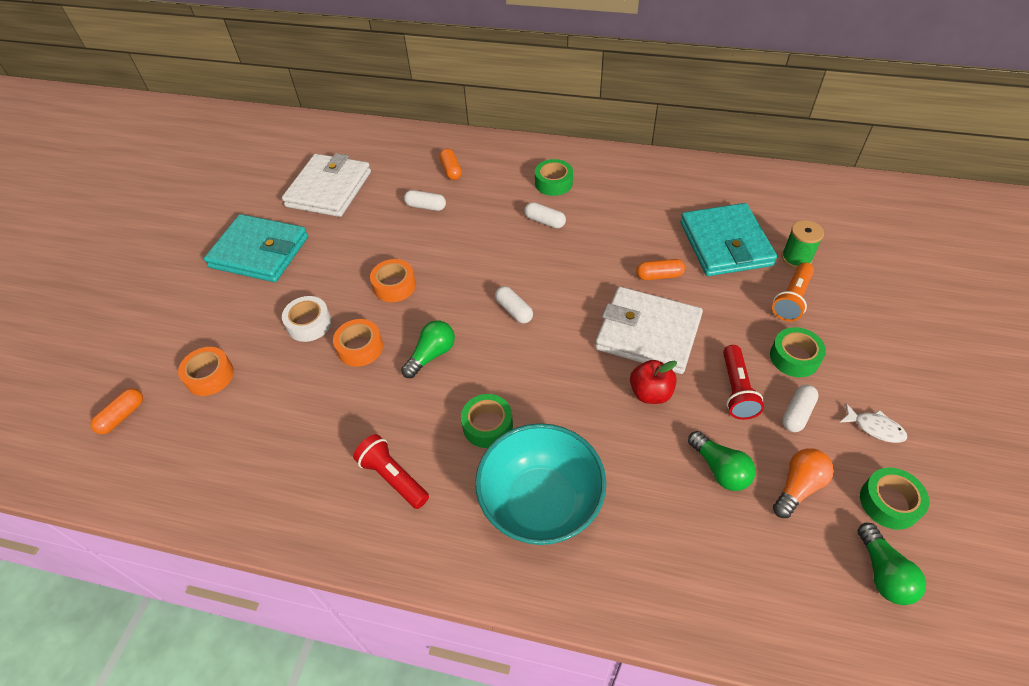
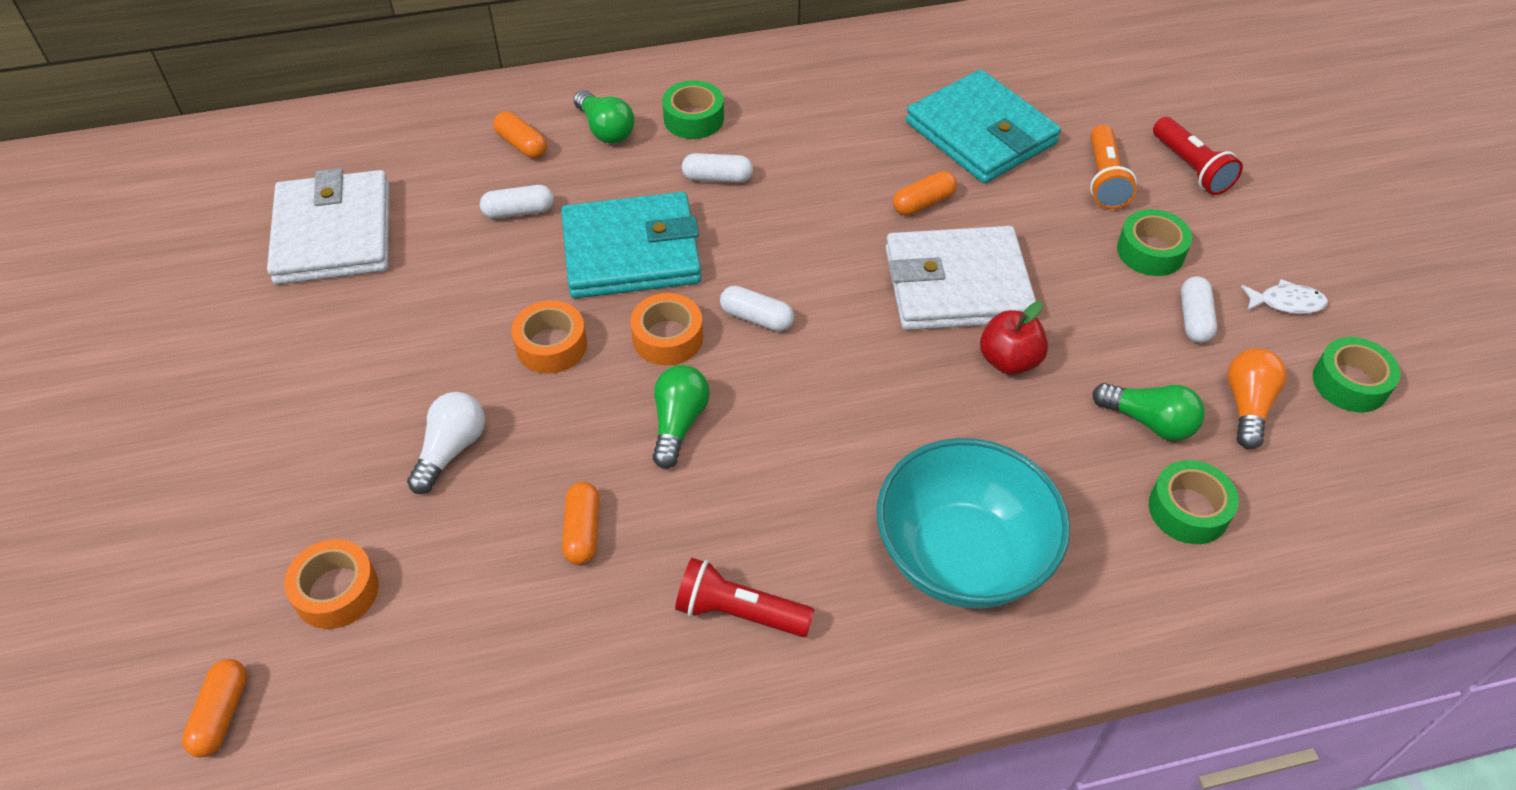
camera: 30 degrees left, 0 degrees up
turquoise wallet [204,214,308,282] -> turquoise wallet moved to [561,192,702,298]
white tape [282,296,332,342] -> white light bulb [407,392,485,494]
orange tape [333,319,383,367] -> orange tape moved to [630,293,703,366]
green tape [461,394,513,448] -> green tape moved to [1149,460,1239,544]
red flashlight [723,345,764,420] -> red flashlight moved to [1153,117,1243,195]
green spool [781,220,824,269] -> none
green light bulb [857,523,926,605] -> green light bulb moved to [574,90,634,144]
none -> orange capsule [562,482,600,565]

